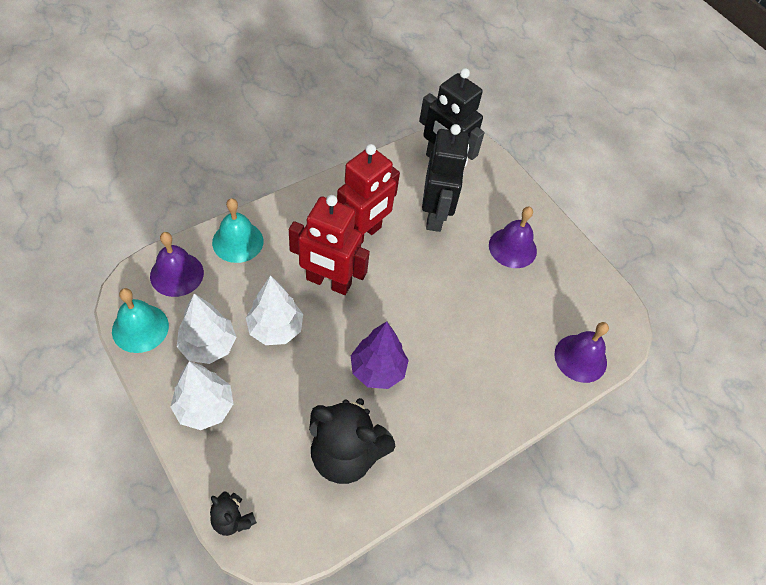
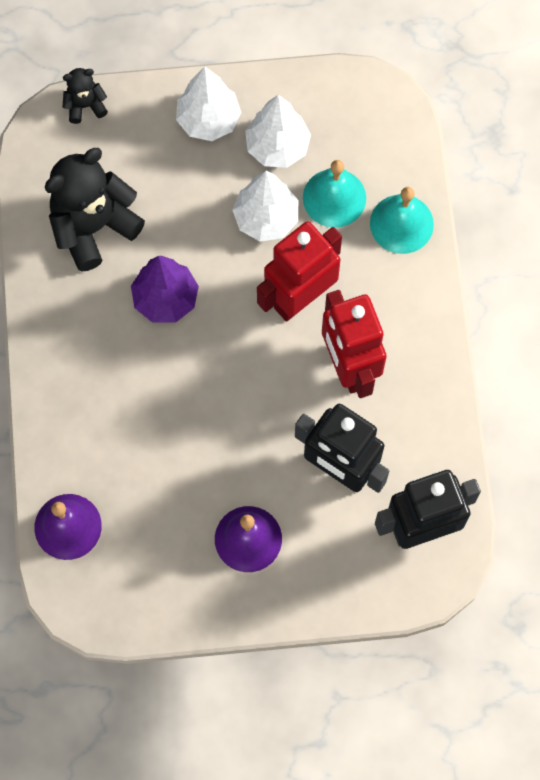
camera: 125 degrees right, 15 degrees up
turquoise bell [112,288,169,353] -> turquoise bell moved to [303,160,366,228]
purple bell [150,232,204,297] -> none

